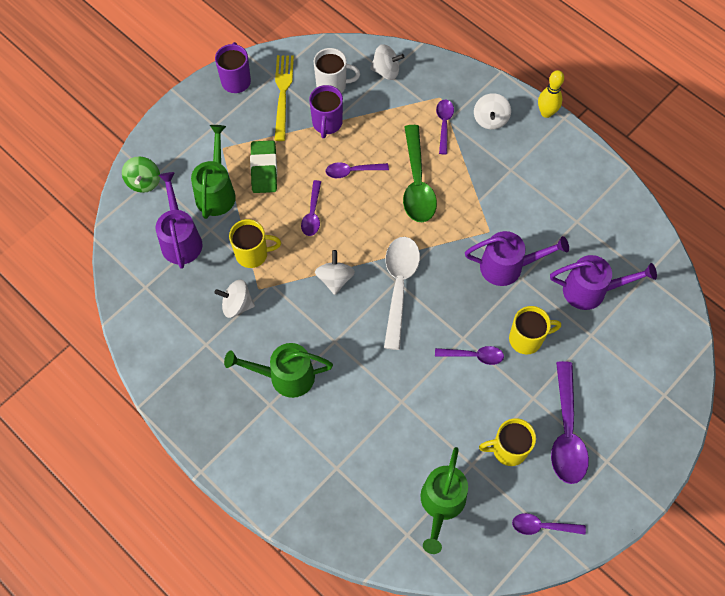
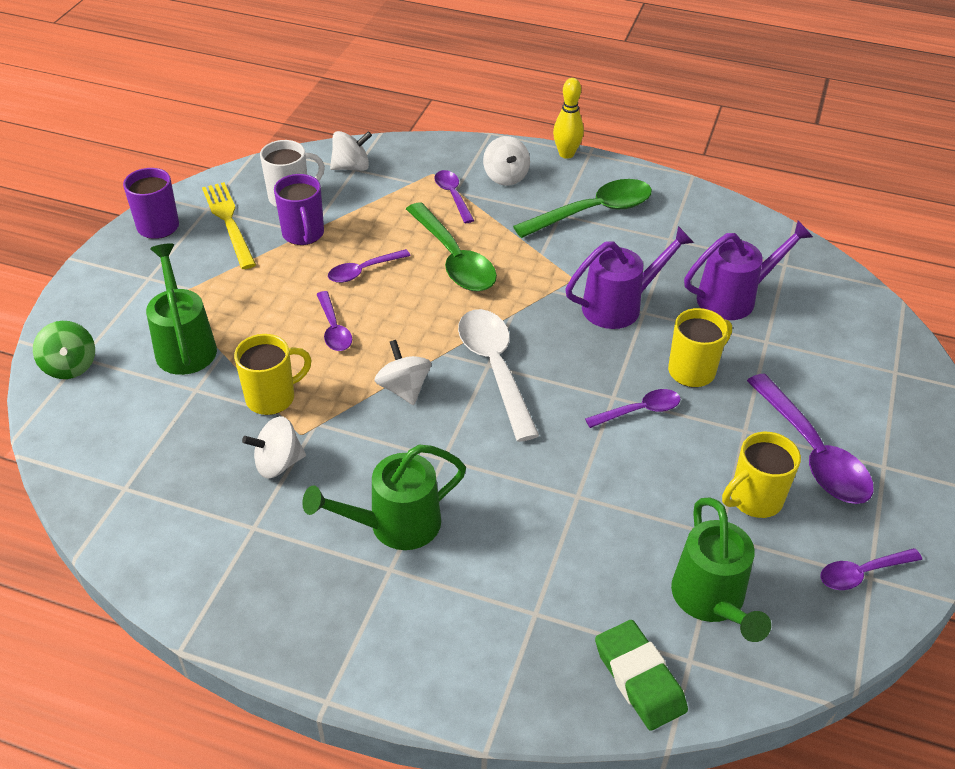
camera: 25 degrees left, 20 degrees down
purple watering can [156,172,202,269] -> none
green eraser [250,140,277,193] -> green eraser moved to [595,620,688,731]
none -> green spoon [513,179,652,238]

